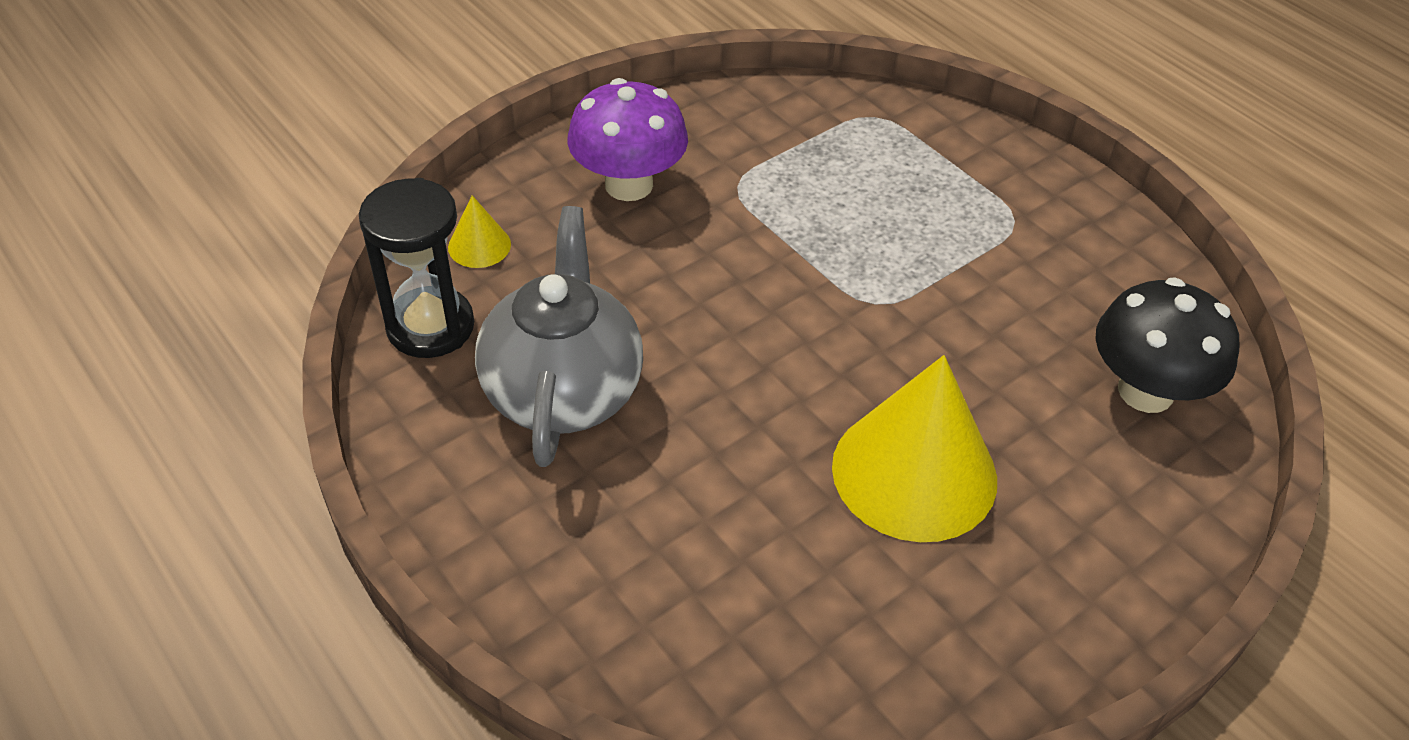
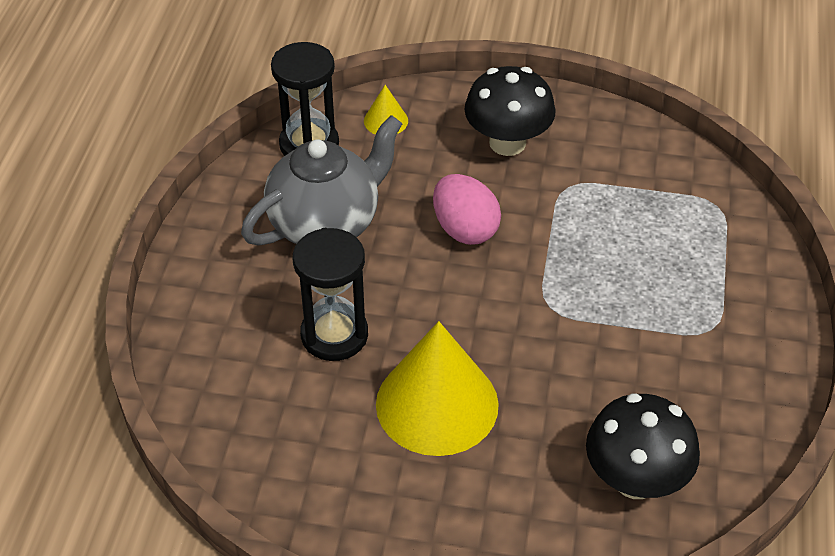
camera: 50 degrees right, 0 degrees up
purple mushroom [568,78,688,201] -> black mushroom [464,66,556,156]
none -> black hourglass [293,228,368,361]
none -> pink egg [433,174,501,245]

